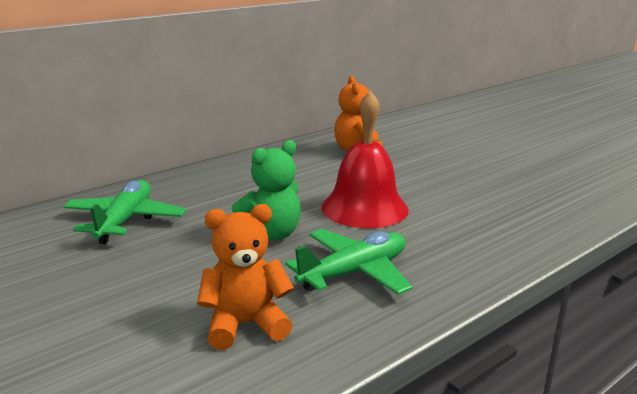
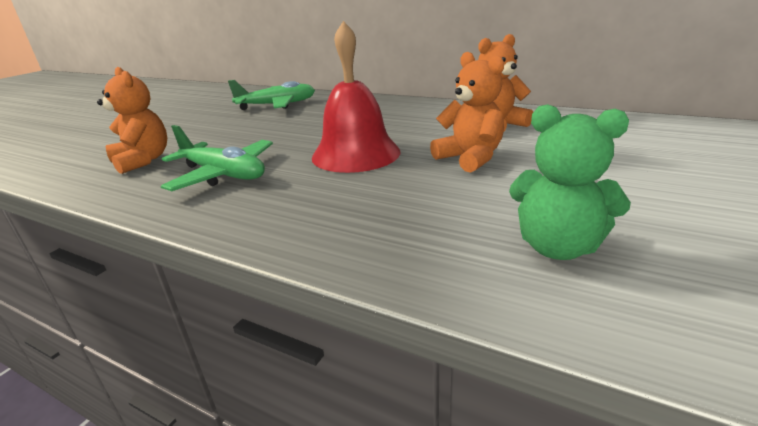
camera: 70 degrees right, 5 degrees up
green teddy bear [232,140,301,241] -> green teddy bear moved to [509,104,631,260]
none -> orange teddy bear [430,52,504,173]

